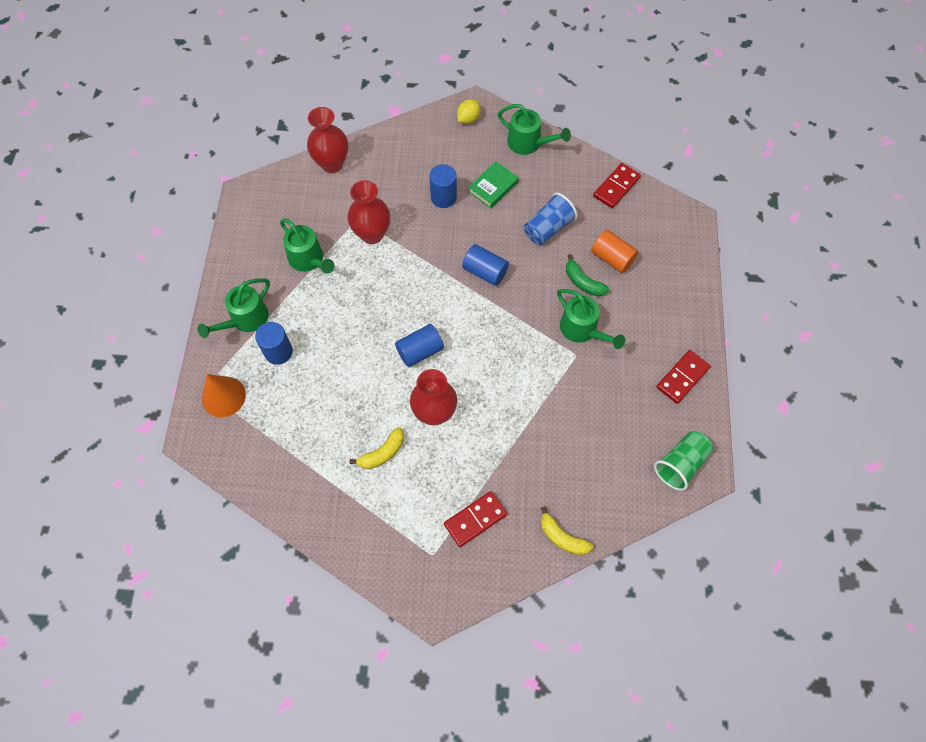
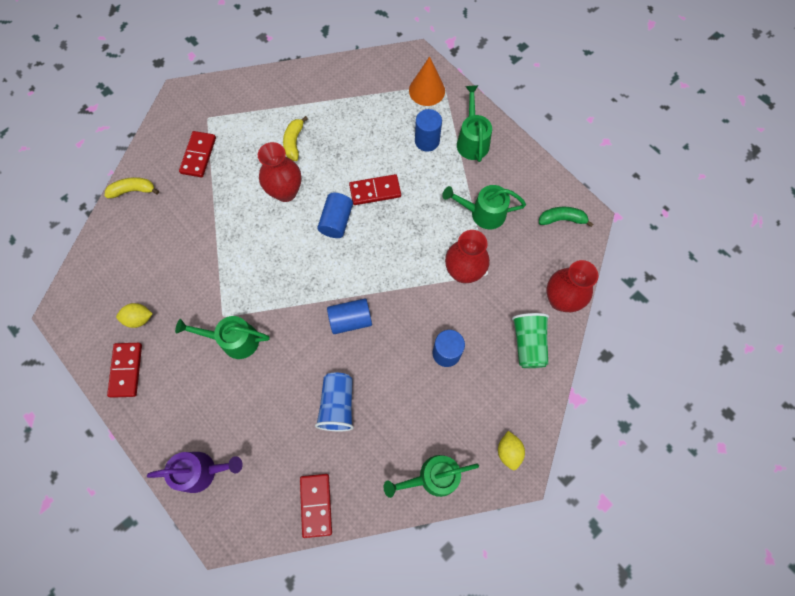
camera: 135 degrees right, 5 degrees up
green book [468,161,519,208] -> none
green banana [566,254,609,296] -> green banana moved to [539,207,593,227]
orange cylinder [591,230,638,273] -> none
green cup [654,431,713,491] -> green cup moved to [512,313,549,368]
none -> yellow lemon [116,303,153,328]
none -> purple watering can [147,452,243,493]
none -> red domino [349,174,401,205]

